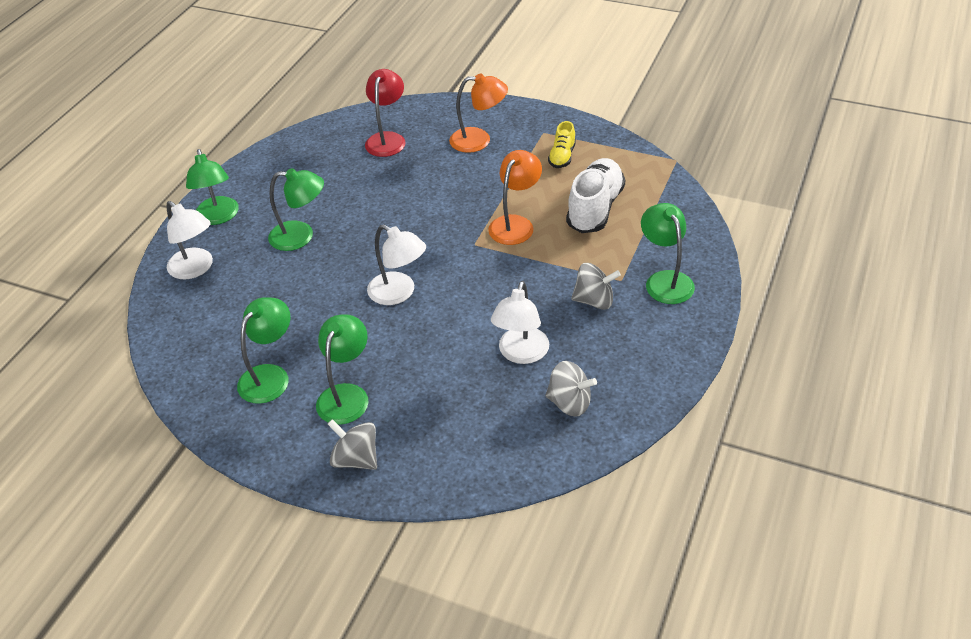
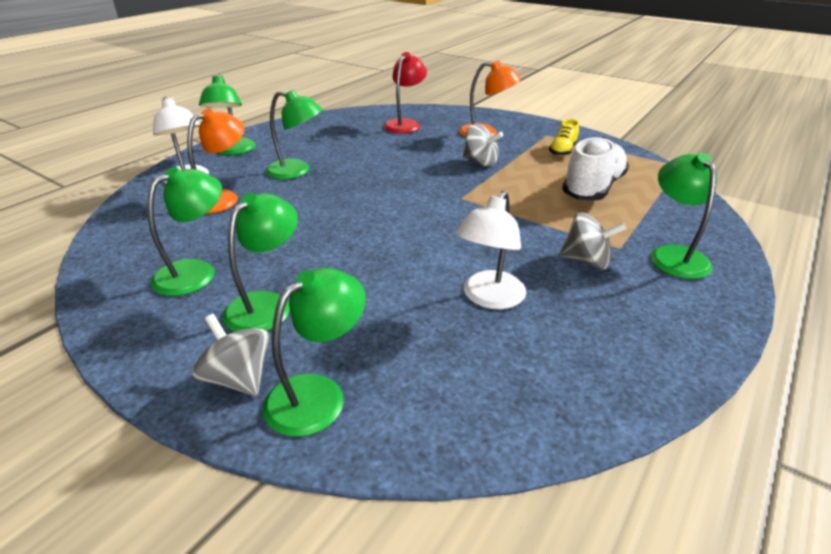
camera: 10 degrees right, 10 degrees down
white lamp [367,225,426,305] -> none
orange lamp [488,150,542,245] -> orange lamp moved to [187,108,245,214]
grey spinning top [545,361,597,417] -> grey spinning top moved to [463,124,503,167]
none -> green lamp [263,268,366,437]

